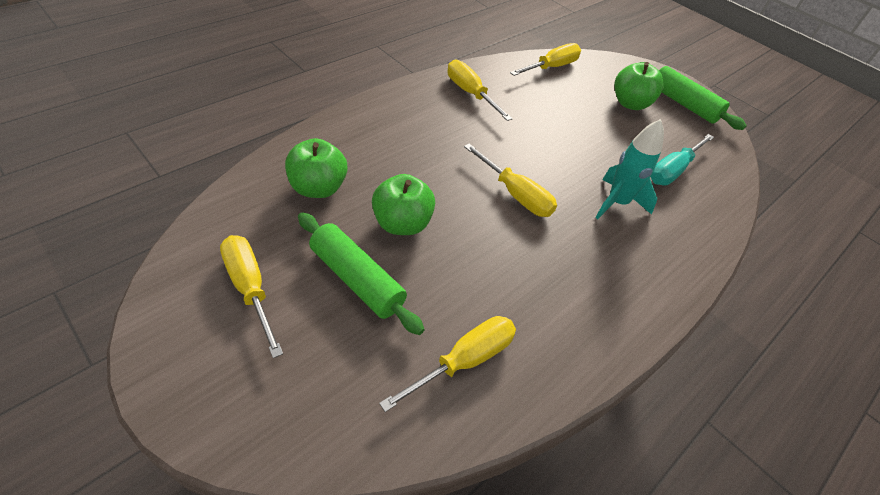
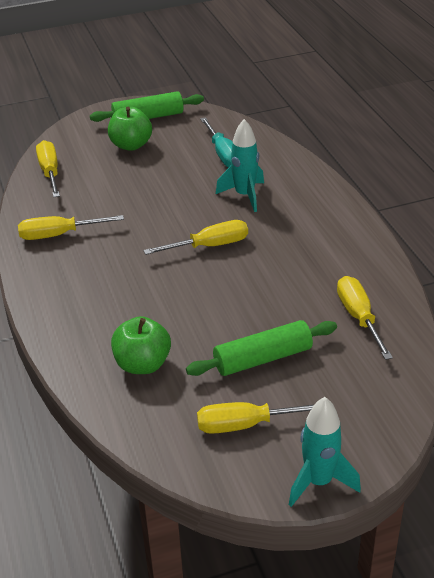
camera: 60 degrees left, 10 degrees down
green apple [372,174,435,235] -> none
none -> turquoise rocket [289,397,361,507]

